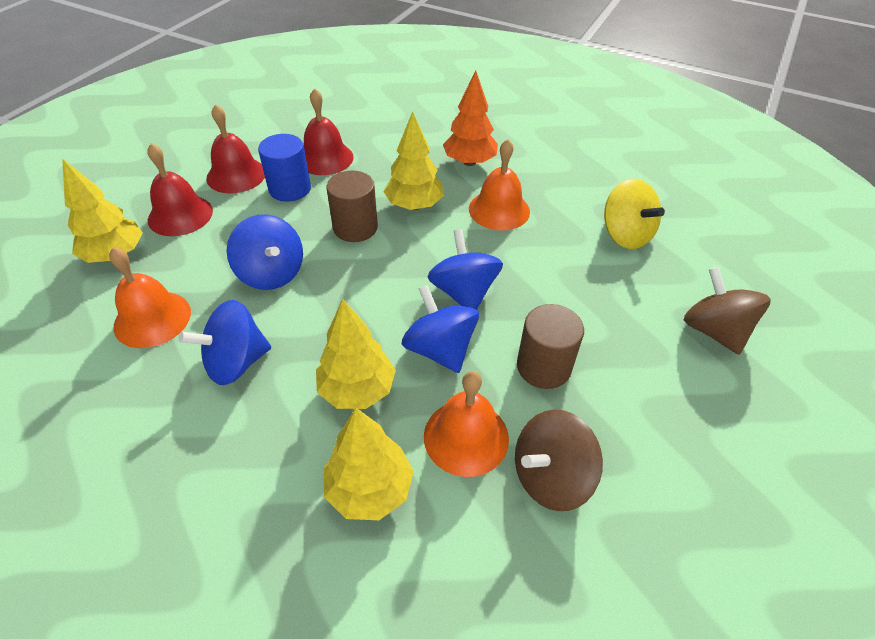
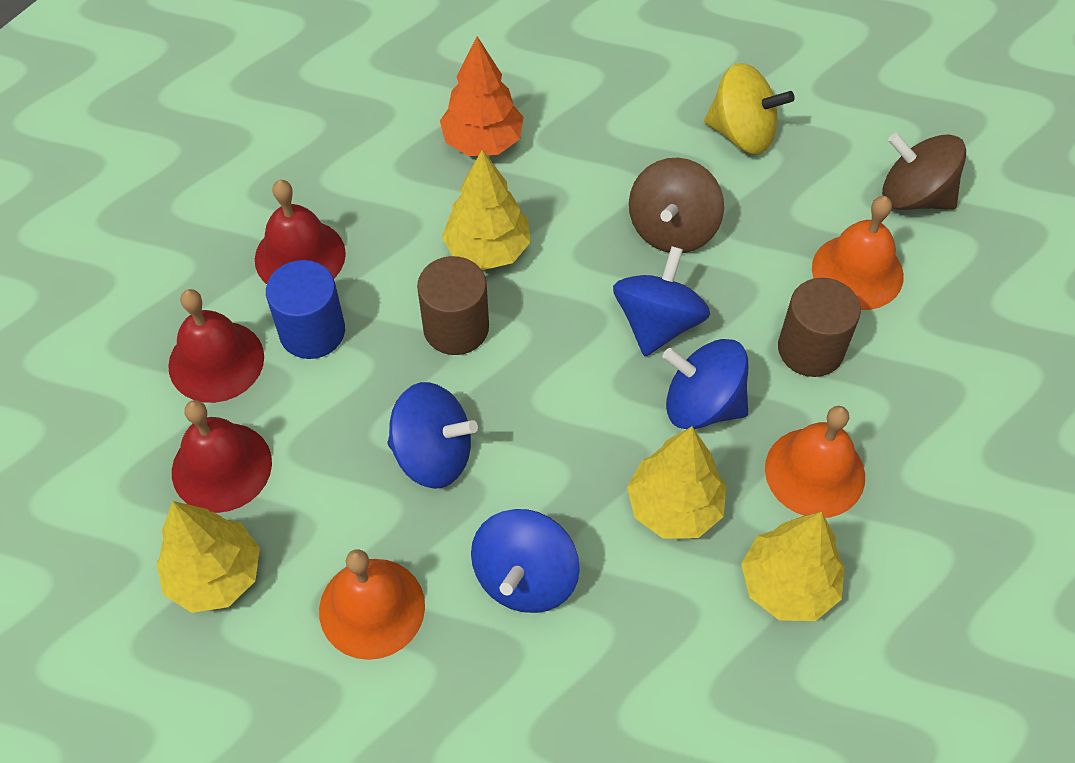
camera: 40 degrees left, 10 degrees up
blue spinning top [427,229,503,310] -> blue spinning top turned 75 degrees clockwise [613,246,710,356]
orange bell [469,139,530,230] -> orange bell moved to [812,196,904,310]
brown spinning top [515,410,603,511] -> brown spinning top moved to [629,158,724,253]

